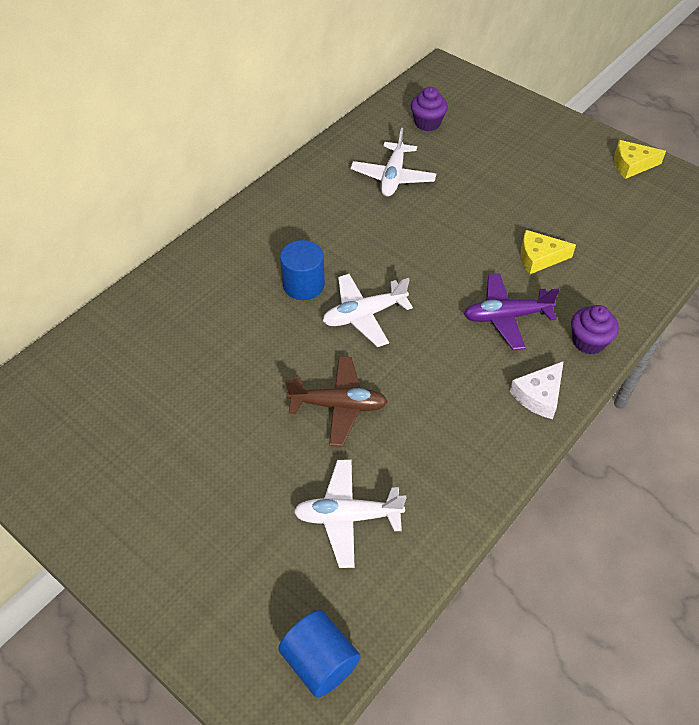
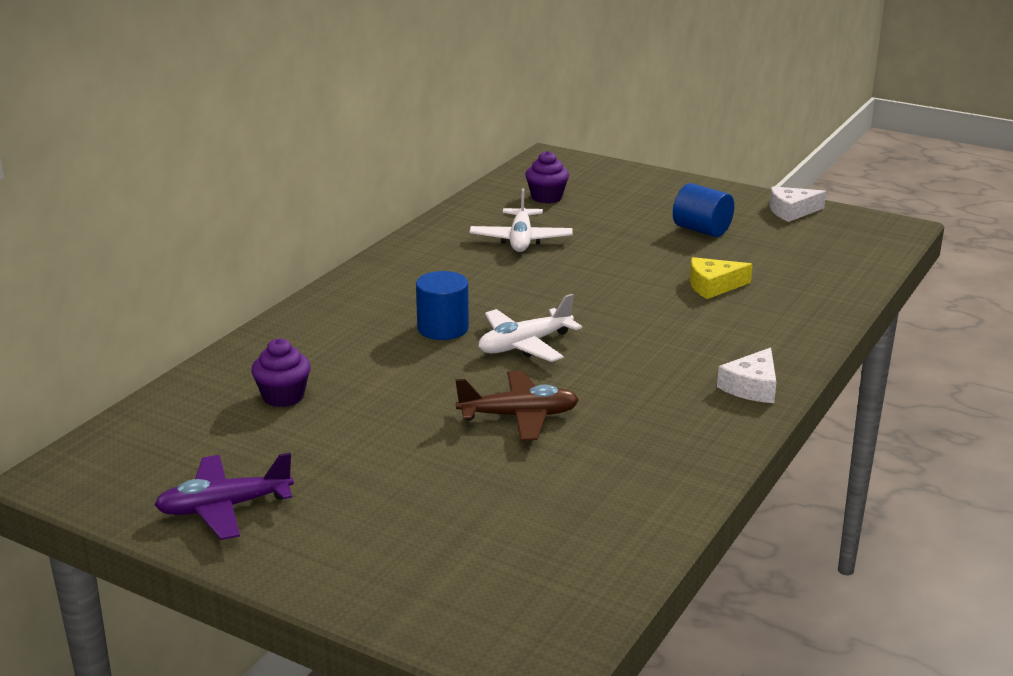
camera: 10 degrees left, 25 degrees down
blue cylinder [278,610,361,698] -> blue cylinder moved to [673,183,734,237]
white plane [294,459,406,568] -> none
purple plane [464,273,559,350] -> purple plane moved to [155,453,294,540]
purple cupcake [571,305,619,355] -> purple cupcake moved to [251,338,311,407]
yellow cheese [614,140,666,179] -> white cheese [770,186,826,222]

